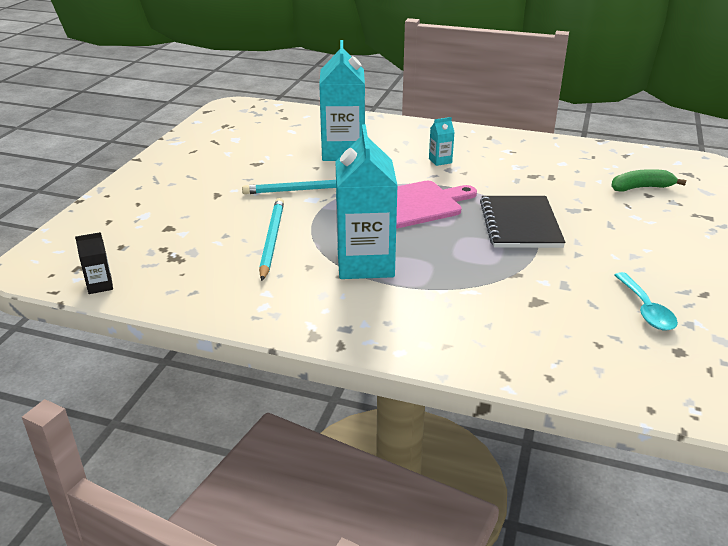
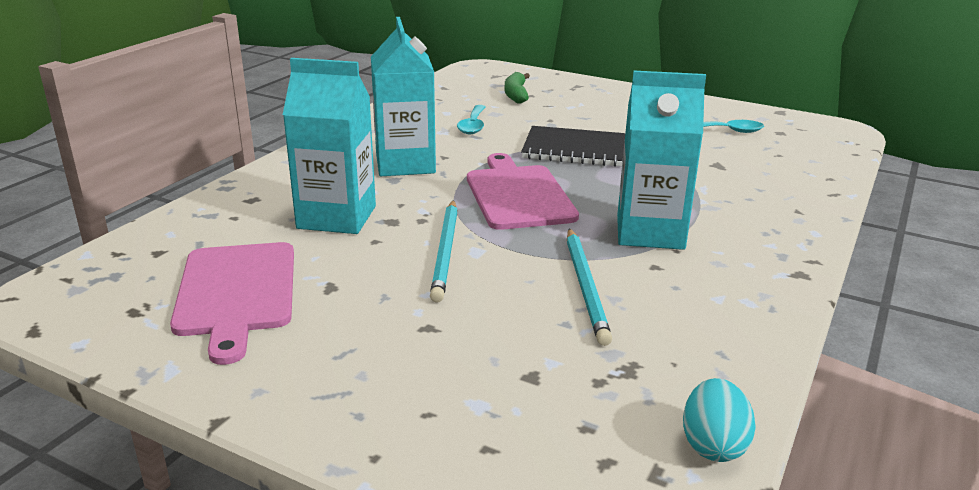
camera: 80 degrees left, 5 degrees down
black carton [75,232,113,294] -> turquoise egg [683,378,756,462]
turquoise pencil [259,198,284,281] -> turquoise pencil turned 105 degrees counterclockwise [567,228,612,346]
turquoise carton [429,117,454,166] -> turquoise carton [371,17,436,176], size x2.40
none -> pink cutting board [170,242,294,365]
none -> turquoise spoon [457,105,486,134]

